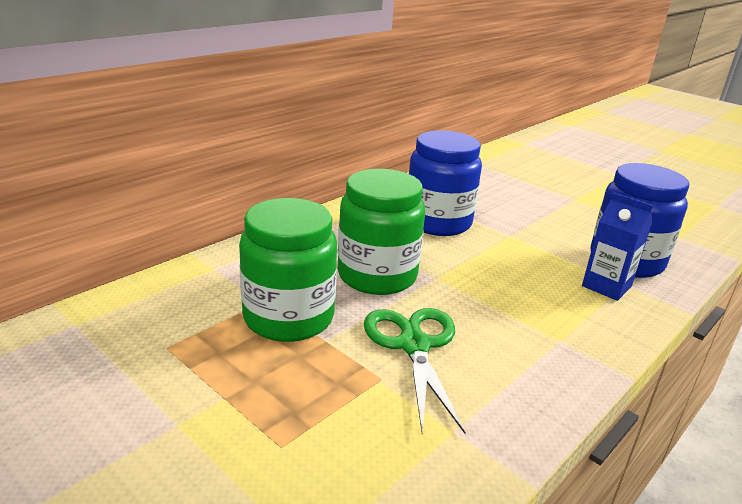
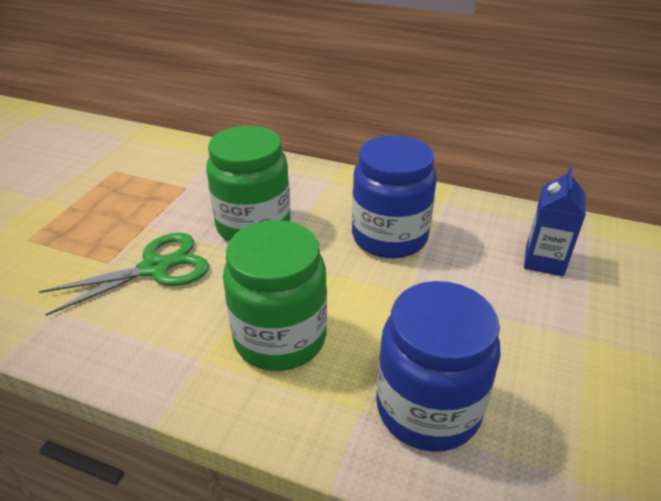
camera: 70 degrees right, 10 degrees up
green jar [239,198,337,342] -> green jar moved to [223,220,327,371]
blue carton [582,192,653,301] -> blue carton moved to [524,167,586,277]

